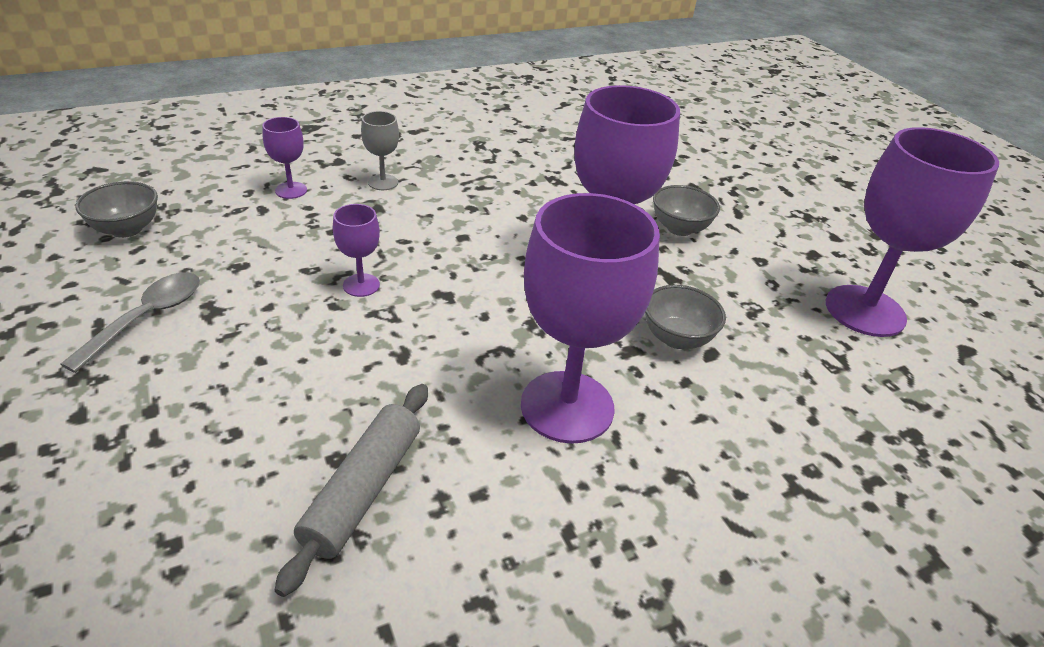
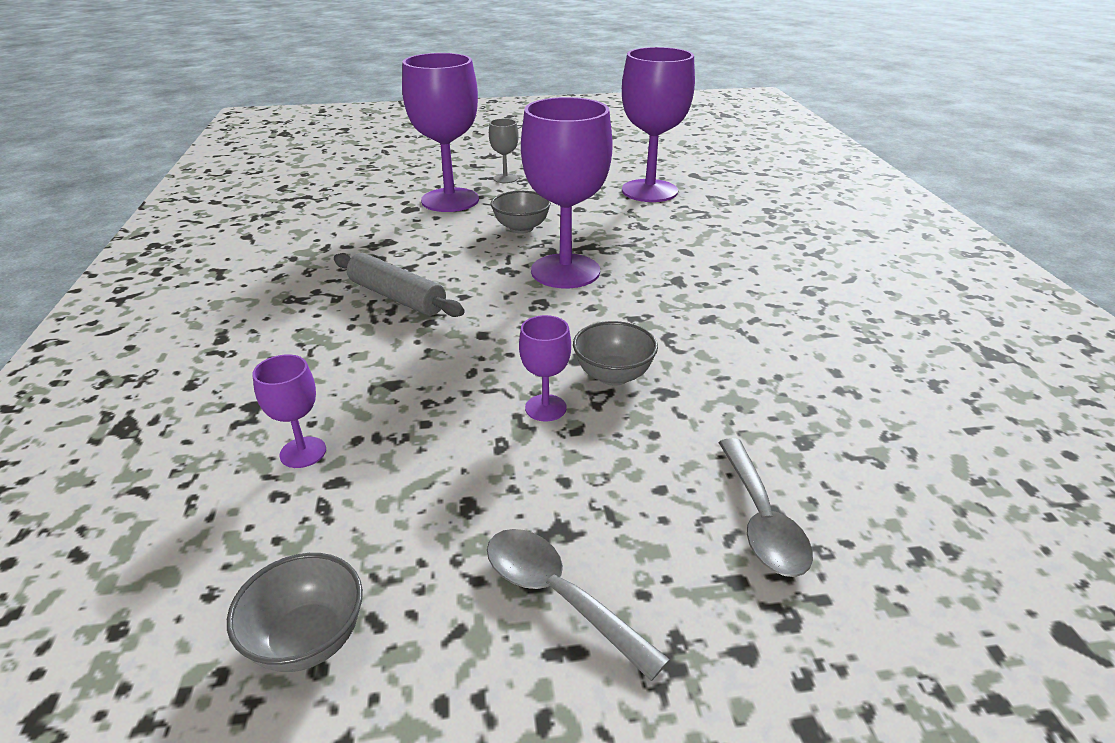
camera: 70 degrees left, 5 degrees down
grey rolling pin [275,384,428,597] -> grey rolling pin moved to [334,253,465,317]
grey goblet [361,111,399,190] -> grey goblet moved to [489,118,519,183]
purple goblet [521,193,660,444] -> purple goblet moved to [402,53,479,212]
grey bowl [645,285,726,349] -> grey bowl moved to [573,321,658,386]
none -> grey spoon [718,438,813,577]

